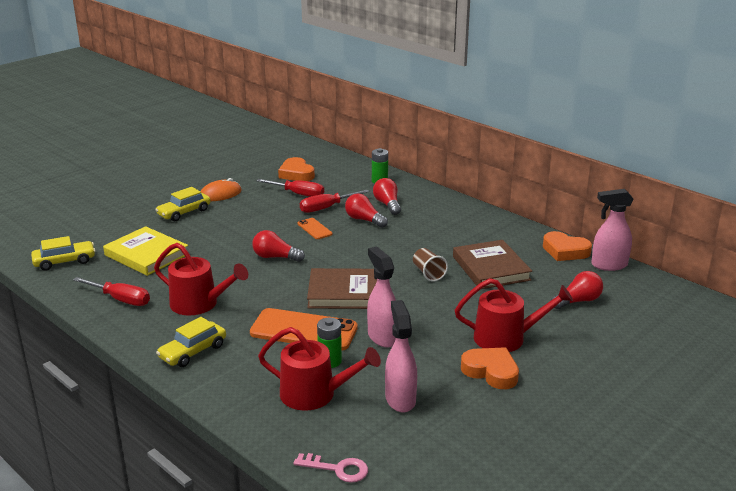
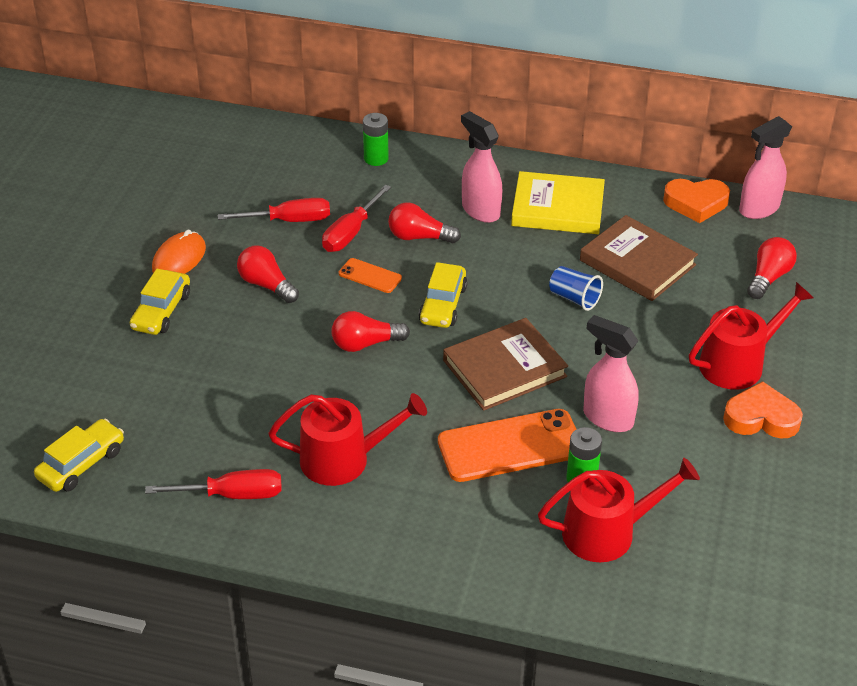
camera: 30 degrees left, 15 degrees up
yellow book [103,226,188,276] -> yellow book moved to [511,171,605,234]
yellow car [156,317,226,367] -> yellow car moved to [419,262,468,328]
orange heart [278,157,315,181] -> none
pink key [294,453,368,483] -> none
red light bulb [373,178,401,215] -> red light bulb moved to [237,246,299,303]
pink spray bottle [385,300,417,412] -> pink spray bottle moved to [461,111,503,223]
brown cup [413,248,448,282] -> blue cup [549,266,603,311]

